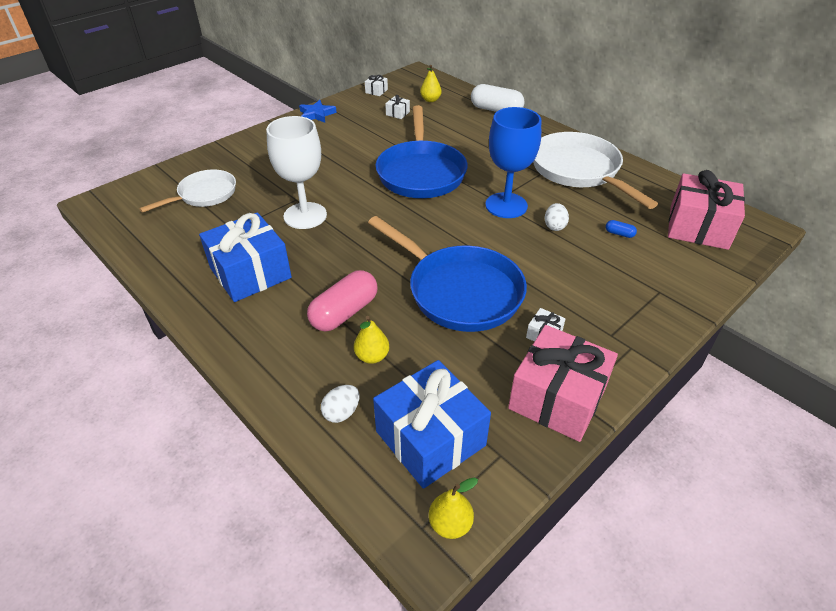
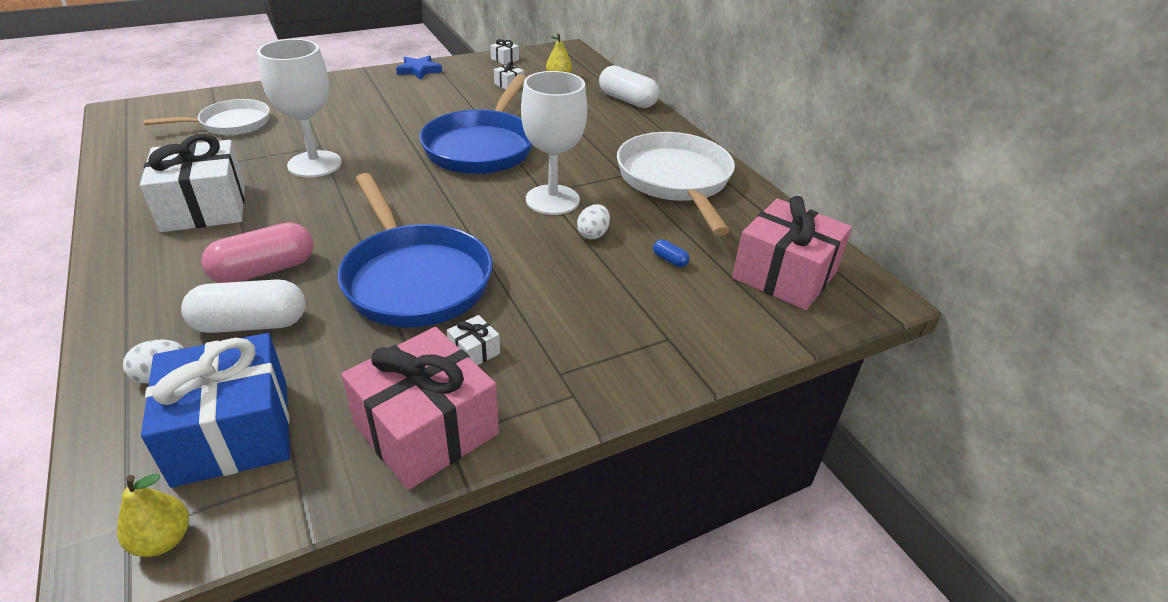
camera: 15 degrees right, 5 degrees down
blue gift [199,212,292,302] -> white gift [140,134,245,232]
yellow pear [354,316,389,364] -> white capsule [181,279,306,333]
blue goblet [485,107,541,218] -> white goblet [521,71,587,215]

